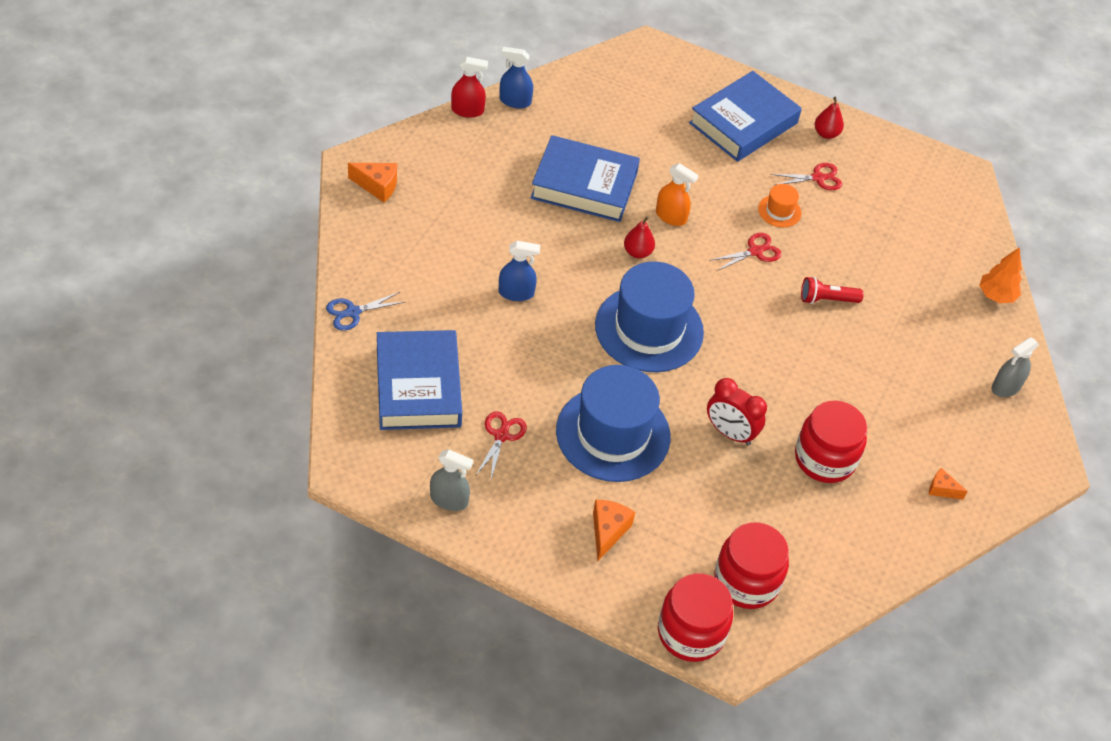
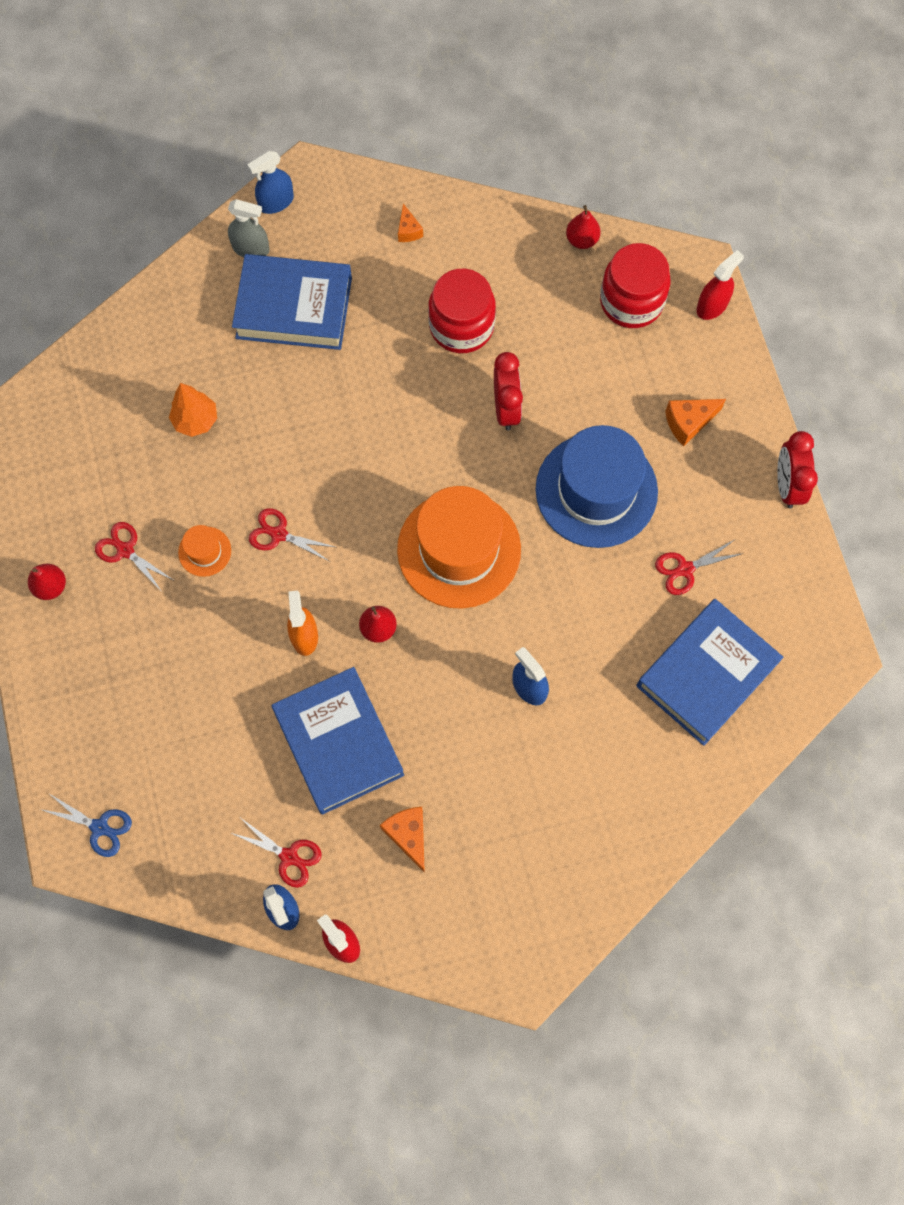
camera: 125 degrees left, 20 degrees up
blue scissors [326,292,405,331] -> blue scissors moved to [40,794,132,857]
orange cheese [348,163,397,202] -> orange cheese moved to [380,807,425,873]
grey spray bottle [430,449,473,511] -> none
blue hat [595,261,704,372] -> orange hat [397,486,521,609]
red jar [658,573,733,662] -> red spray bottle [696,250,744,320]
blue book [689,71,802,162] -> blue book moved to [232,254,352,350]
red flashlight [801,277,864,304] -> none
orange tree [979,247,1022,303] -> orange tree moved to [169,383,217,437]
none -> red scissors [231,818,322,888]
none -> blue spray bottle [247,151,294,214]
none -> red pear [566,205,601,249]
none -> red clock [777,431,818,509]

